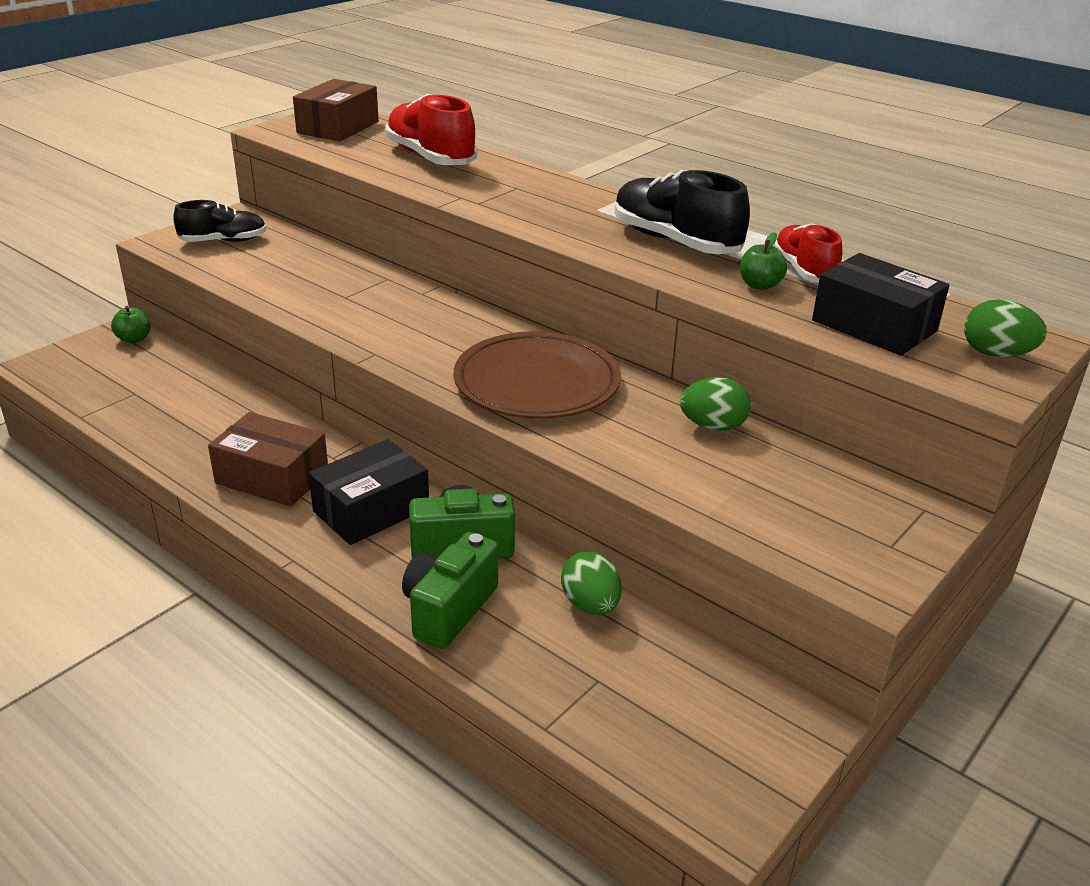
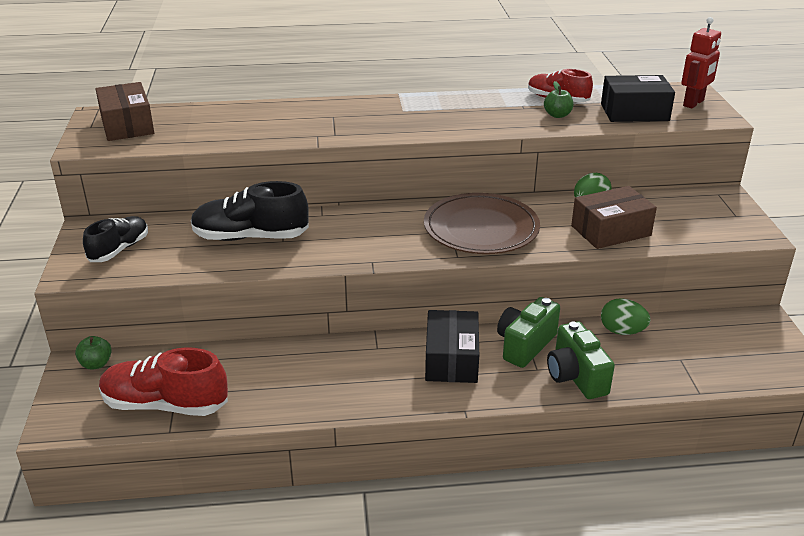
camera: 45 degrees left, 0 degrees up
brown box [208,412,328,507] -> brown box moved to [571,186,657,249]
red shoe [385,94,477,165] -> red shoe moved to [99,347,228,416]
black shoe [615,170,750,254] -> black shoe moved to [191,181,309,241]
green egg [964,299,1047,357] -> red robot [681,17,721,108]

